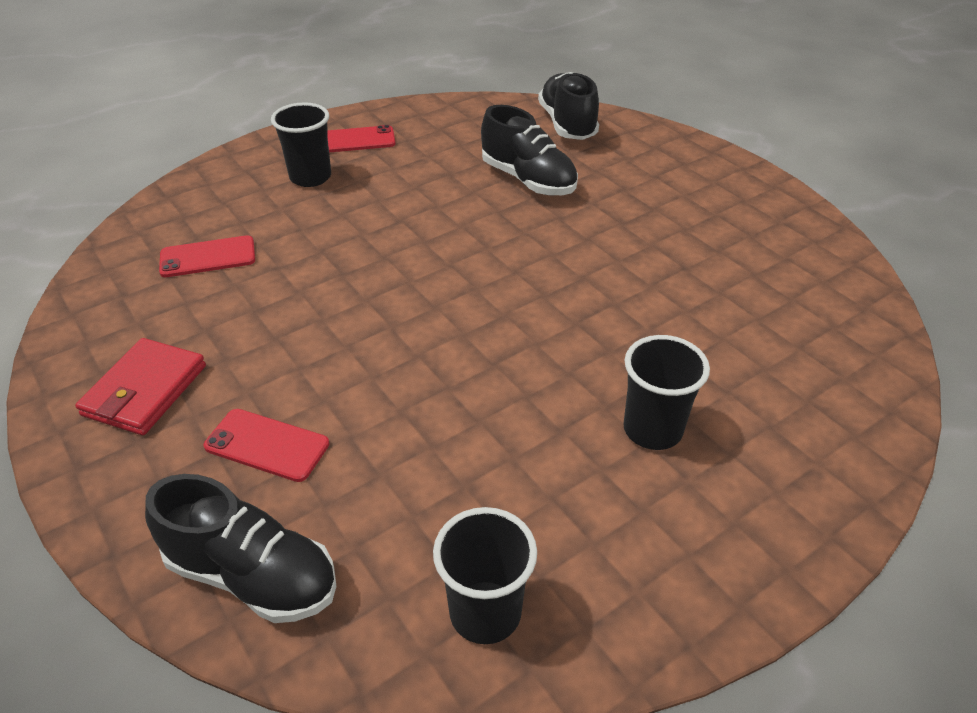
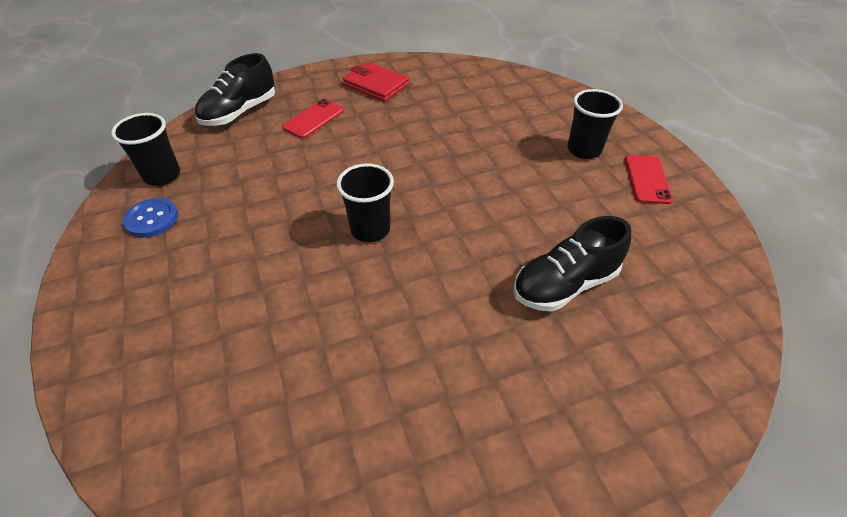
camera: 105 degrees right, 5 degrees up
red phone [159,235,255,277] -> none
black shoe [538,72,599,140] -> none
black cup [623,335,710,450] -> black cup moved to [336,163,394,242]
none -> blue button [123,198,178,238]

